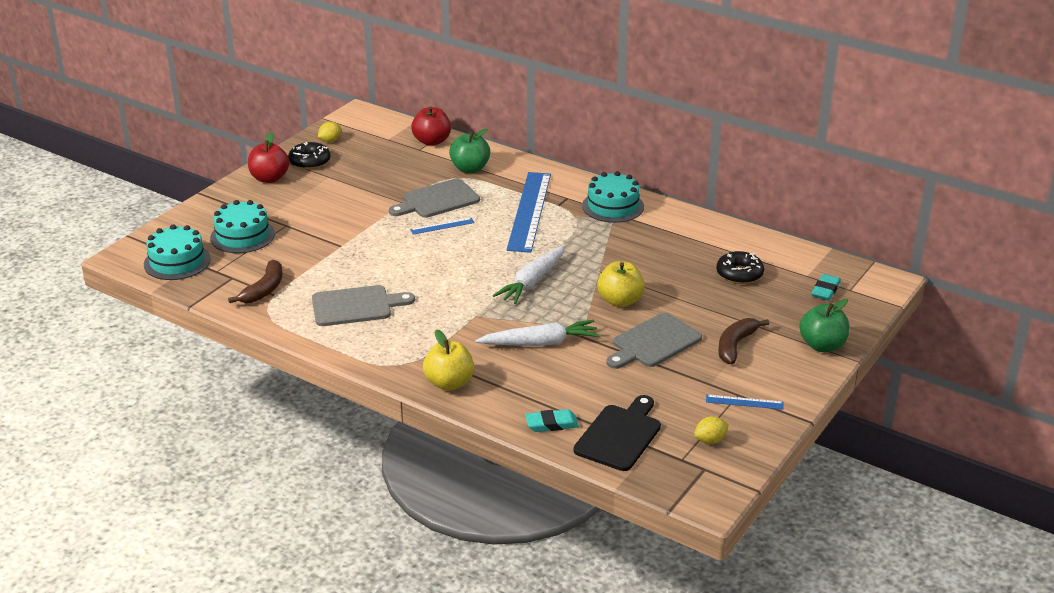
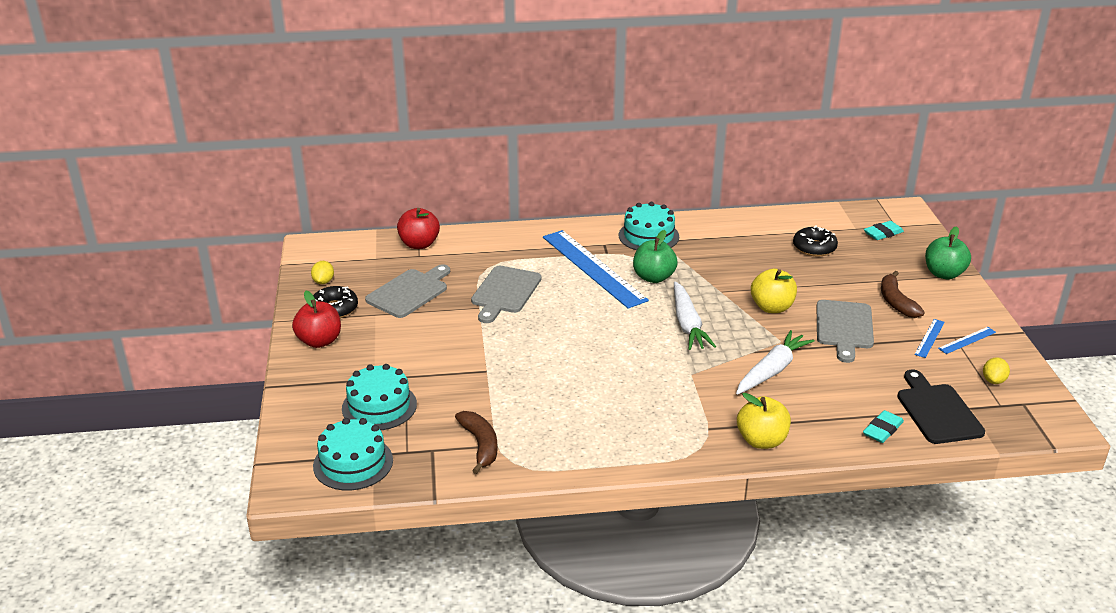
camera: 40 degrees left, 0 degrees up
grey cutting board [312,285,415,326] -> grey cutting board moved to [365,264,450,318]
blue ruler [410,218,475,235] -> blue ruler moved to [914,319,945,358]
green apple [449,129,490,173] -> green apple moved to [633,230,678,283]
turquoise eraser [811,274,841,300] -> turquoise eraser turned 75 degrees clockwise [864,221,904,240]

